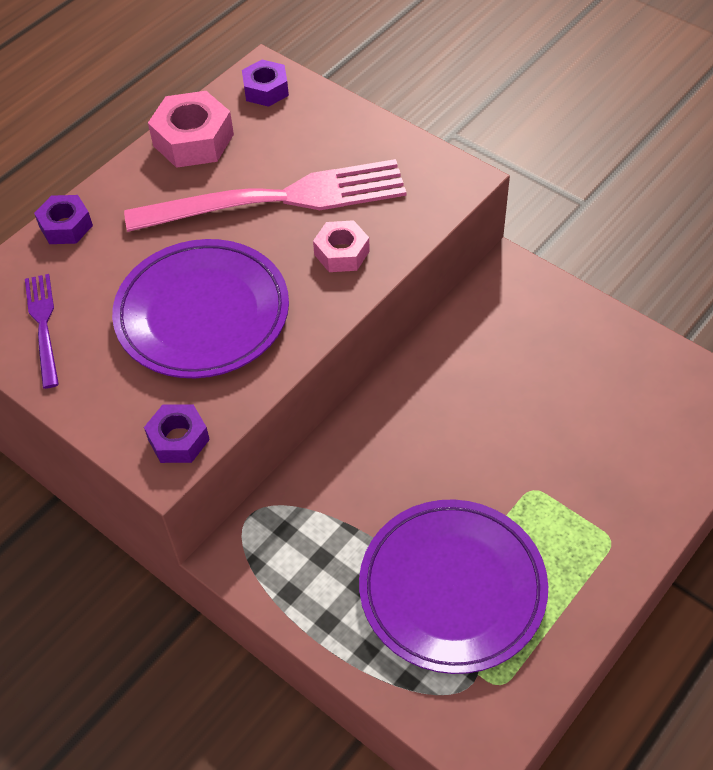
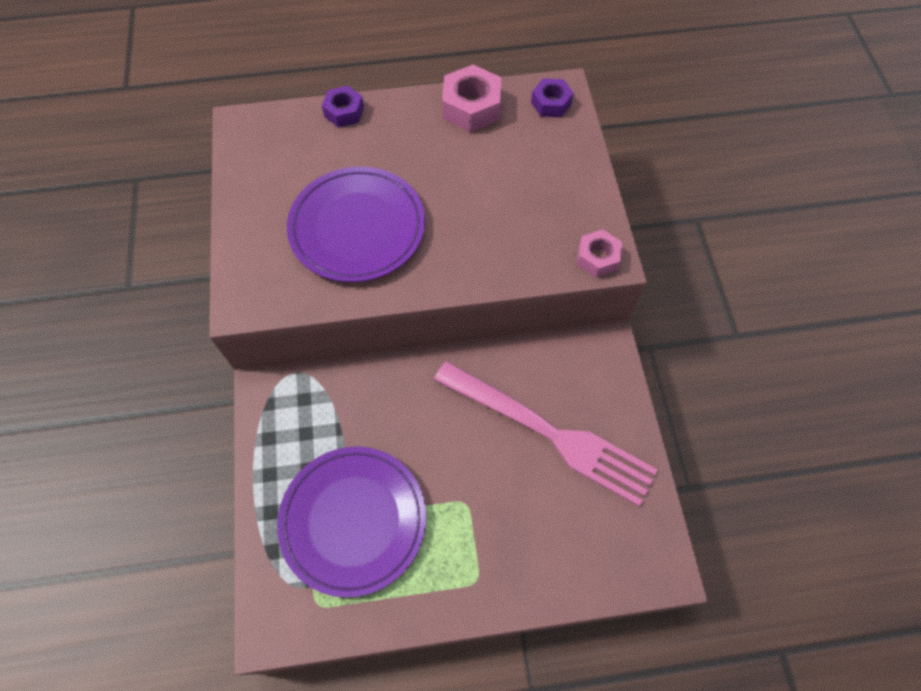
camera: 40 degrees right, 10 degrees up
purple fork [25,274,59,389] -> none
pink fork [124,159,406,232] -> pink fork moved to [434,361,658,507]
purple nut [144,404,210,463] -> none
pink nut [313,220,370,272] -> pink nut moved to [577,229,622,277]

